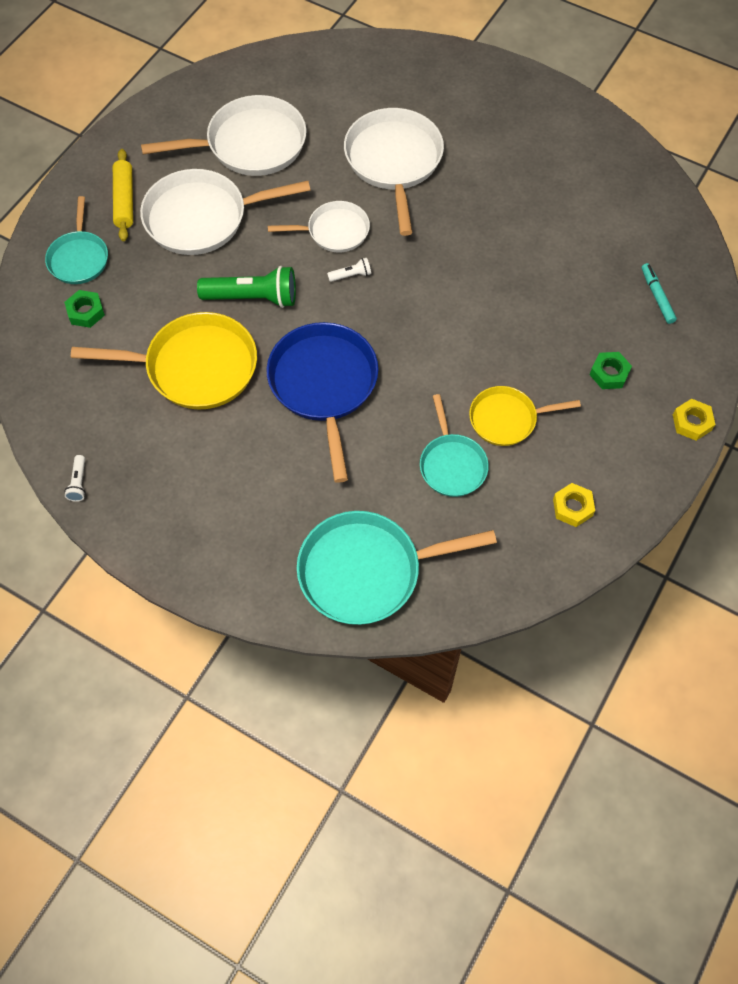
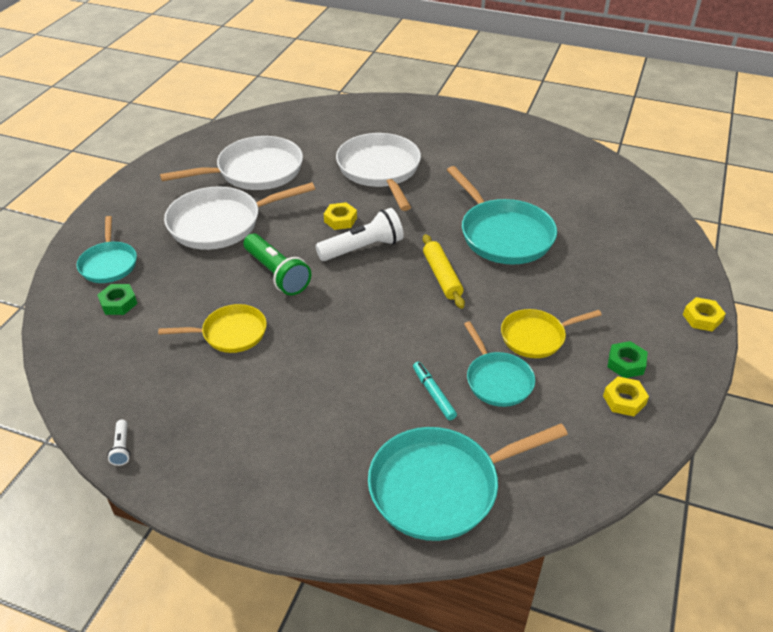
camera: 10 degrees left, 20 degrees down
yellow pan [71,312,257,410] -> yellow pan [158,304,267,353], size x0.59
yellow rolling pin [113,149,133,241] -> yellow rolling pin moved to [423,234,465,309]
green flashlight [197,266,296,308] -> green flashlight turned 60 degrees clockwise [243,234,311,295]
blue pan [266,322,378,483] -> none
white pan [268,201,370,252] -> yellow nut [324,202,357,230]
white flashlight [327,258,371,282] -> white flashlight [316,208,404,261], size x2.20
green nut [590,352,632,389] -> green nut moved to [608,341,648,378]
turquoise marker [642,263,677,324] -> turquoise marker moved to [413,362,457,420]
none -> turquoise pan [447,166,557,265]

